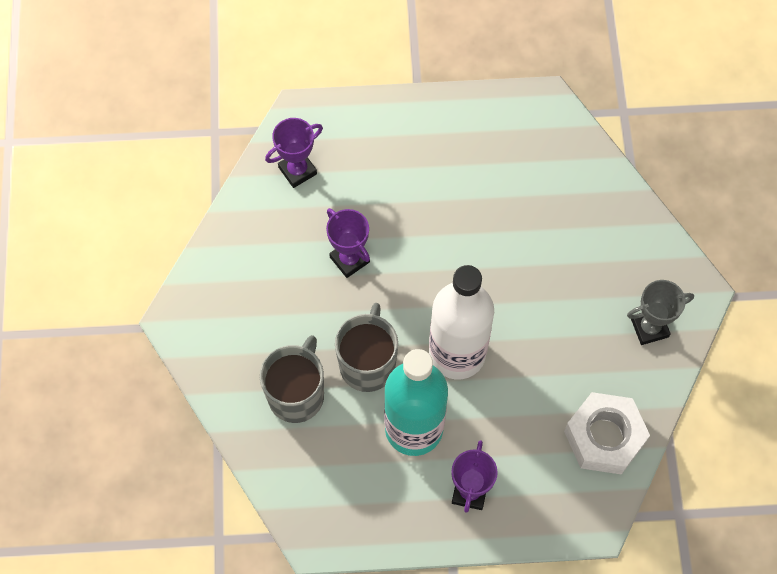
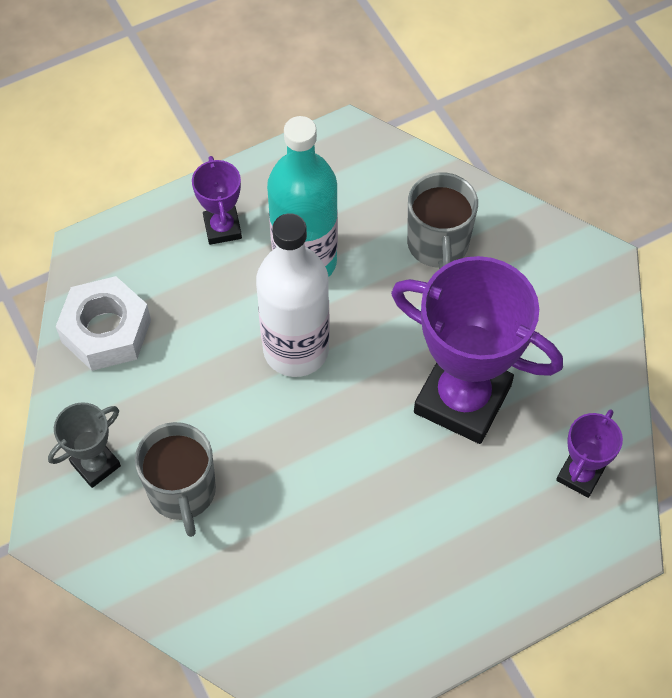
camera: 155 degrees right, 5 degrees down
purple trophy [326,208,370,278] -> purple trophy [391,256,563,444], size x2.10
grey mug [335,303,398,392] -> grey mug moved to [135,422,216,537]

